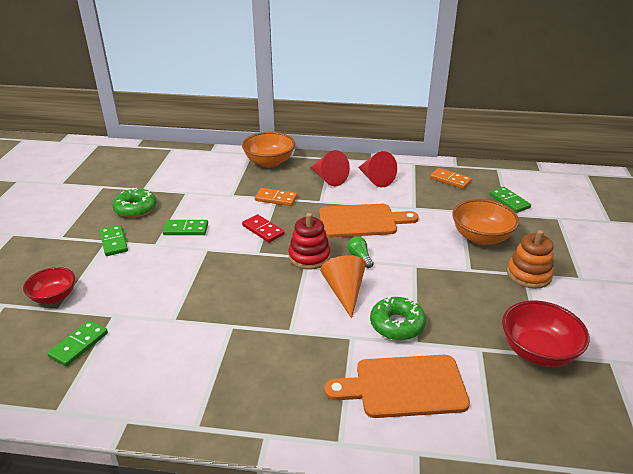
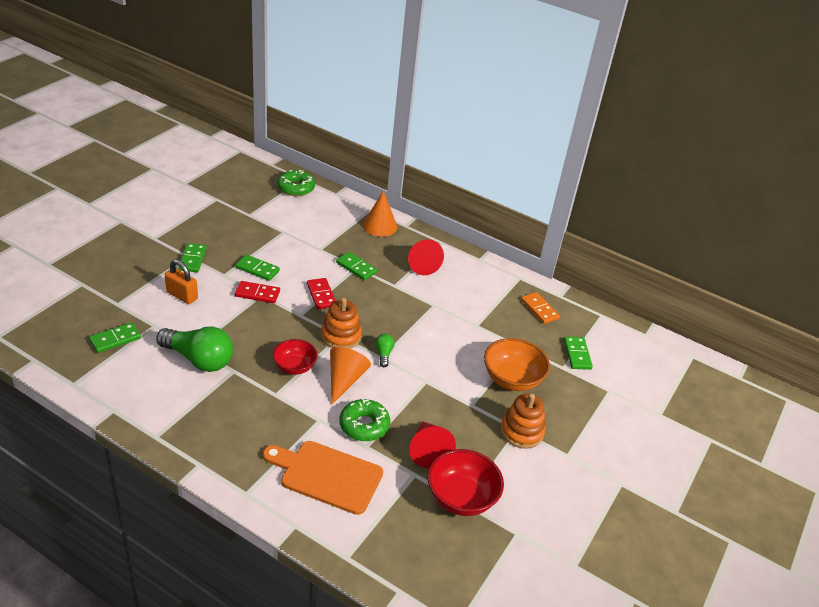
camera: 20 degrees right, 5 degrees up
red bowl [23,267,75,304] -> red bowl moved to [272,339,318,375]
green donut [112,188,157,218] -> green donut moved to [277,170,315,196]
orange bowl [242,132,295,168] -> orange cone [363,191,397,237]
orange domino [255,188,297,206] -> green domino [336,252,377,280]
red stacking toy [288,213,331,270] -> orange stacking toy [321,298,362,349]
orange cutting board [319,204,419,238] -> none
red cone [358,151,397,187] -> red cone moved to [409,421,456,469]
none -> green light bulb [156,326,233,372]
none -> orange padlock [165,259,198,304]
none -> red domino [235,281,280,303]

